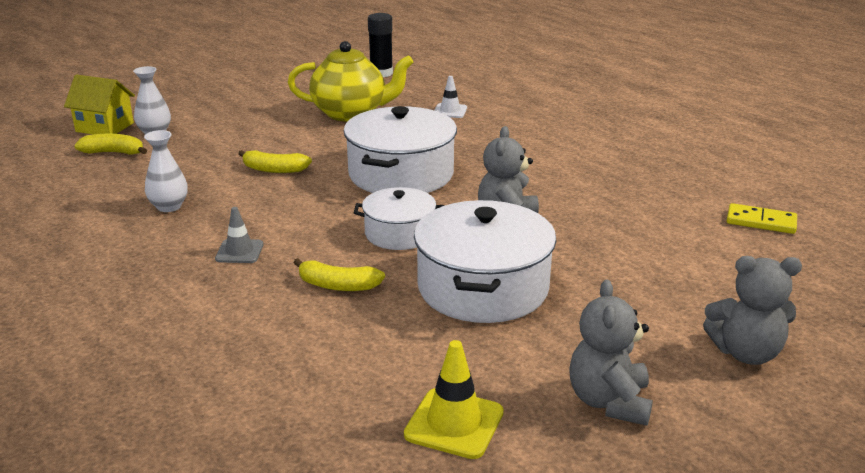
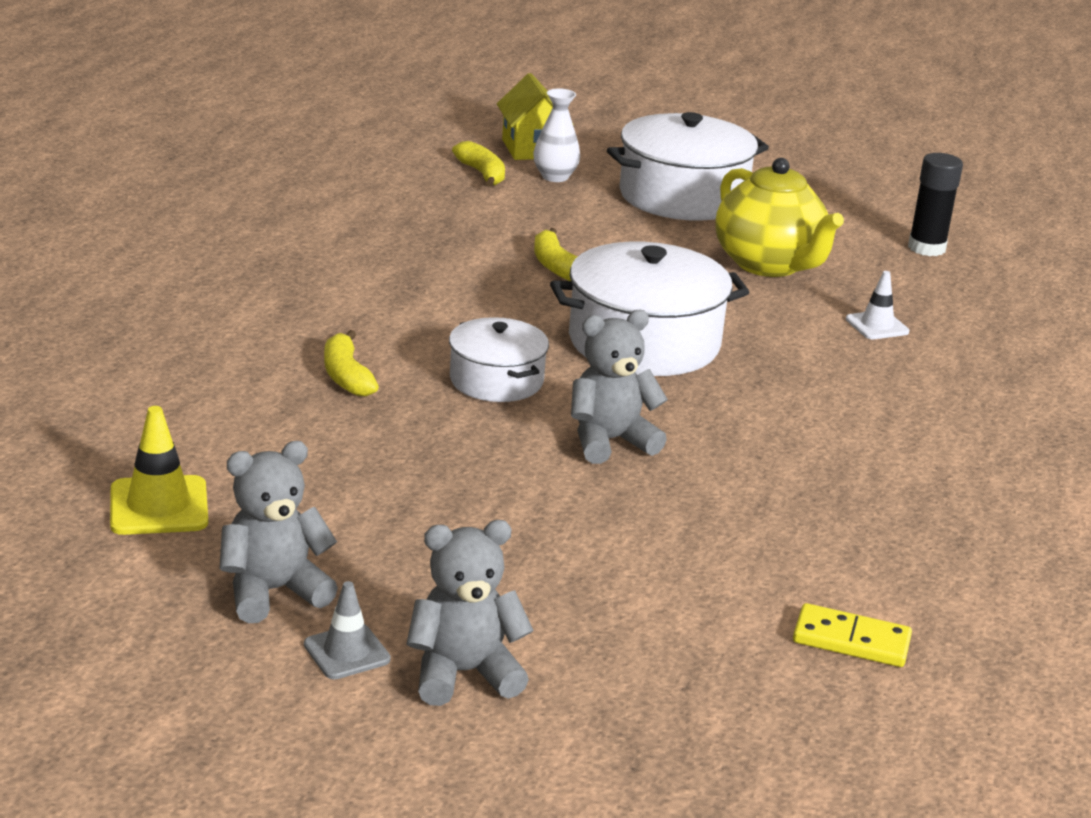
camera: 55 degrees right, 0 degrees up
white vase [144,130,188,212] -> none
grey traffic cone [215,207,263,263] -> grey traffic cone moved to [304,581,391,679]
white pot [414,200,556,323] -> white pot moved to [607,112,769,221]
grey teddy bear [703,256,802,365] -> grey teddy bear turned 105 degrees clockwise [406,520,534,706]
yellow domino [727,203,797,234] -> yellow domino turned 60 degrees counterclockwise [793,603,912,667]

